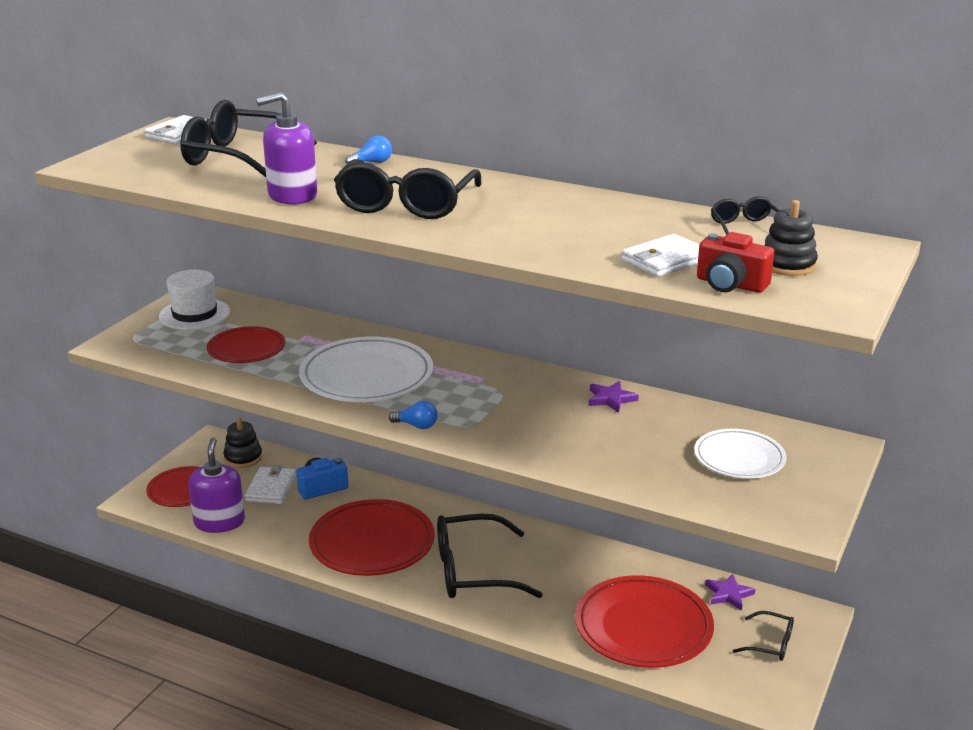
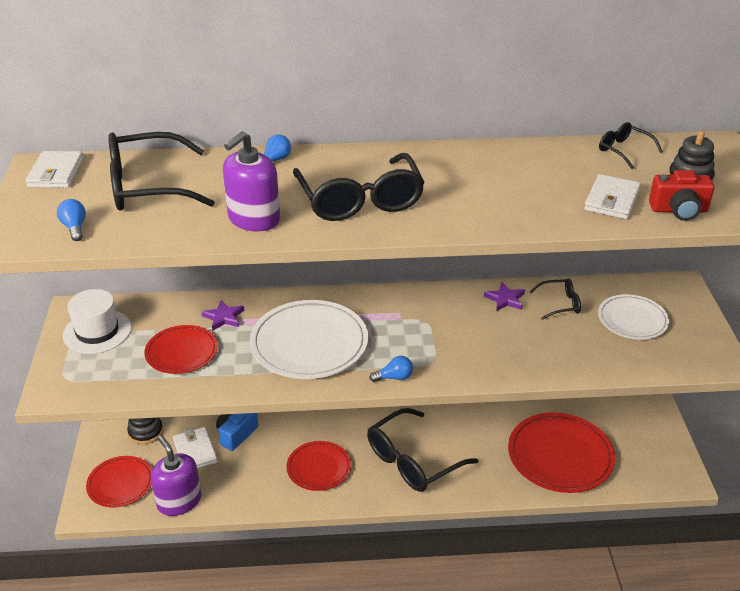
camera: 30 degrees left, 10 degrees up
red plate [309,499,435,576] -> red plate [286,441,351,491], size x0.61
purple star [705,574,756,611] -> purple star moved to [201,300,244,331]
black glasses [733,611,794,661] -> black glasses moved to [530,278,581,320]
none -> blue light bulb [57,199,86,241]

